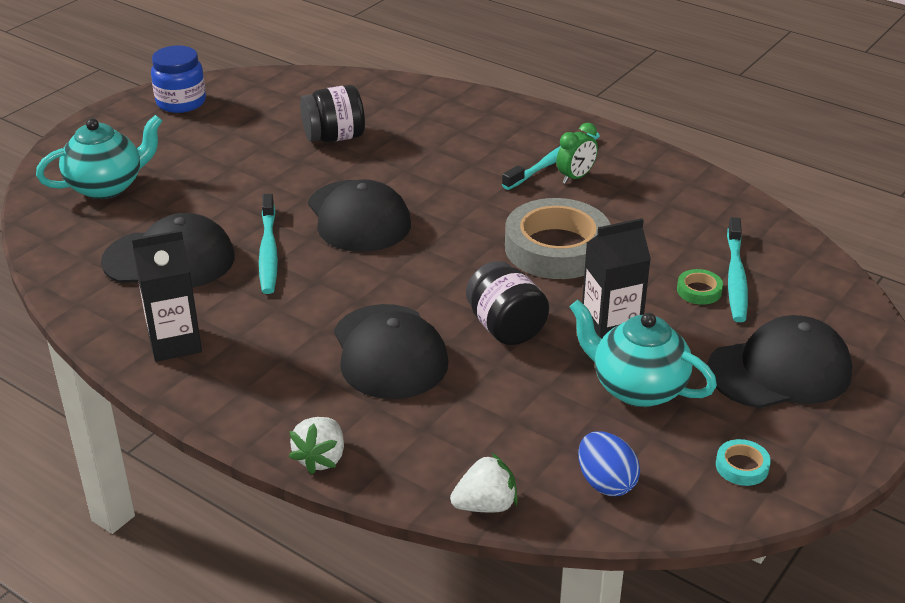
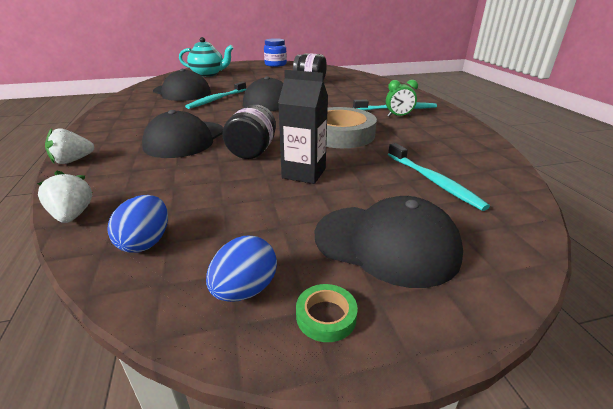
camera: 40 degrees right, 5 degrees down
black carton [132,230,202,362] -> none
white strawberry [450,452,517,512] -> white strawberry turned 135 degrees counterclockwise [37,171,93,223]
turquoise teapot [570,300,717,407] -> none
green tape [677,269,723,305] -> green tape moved to [296,284,358,342]
turquoise tape [716,439,771,486] -> blue egg [206,236,277,302]
turquoise toothbrush [727,217,748,322] -> turquoise toothbrush turned 75 degrees counterclockwise [388,143,490,211]

